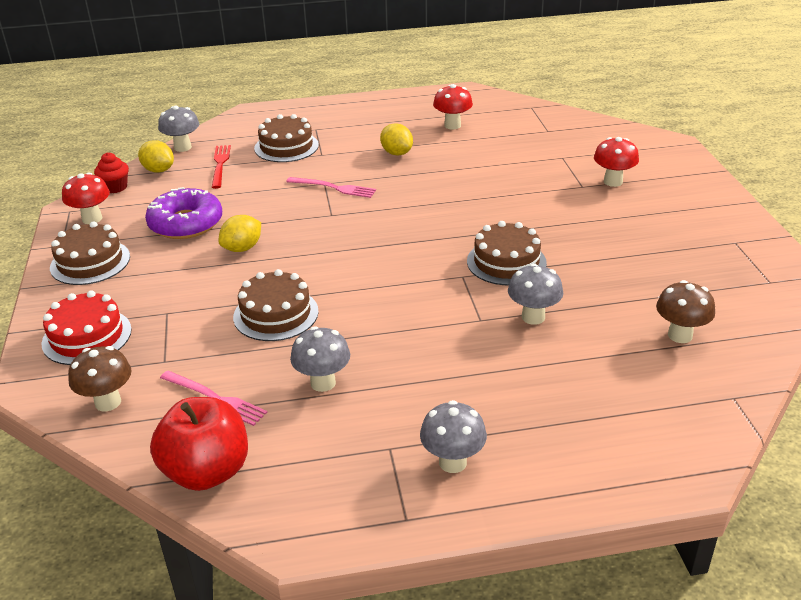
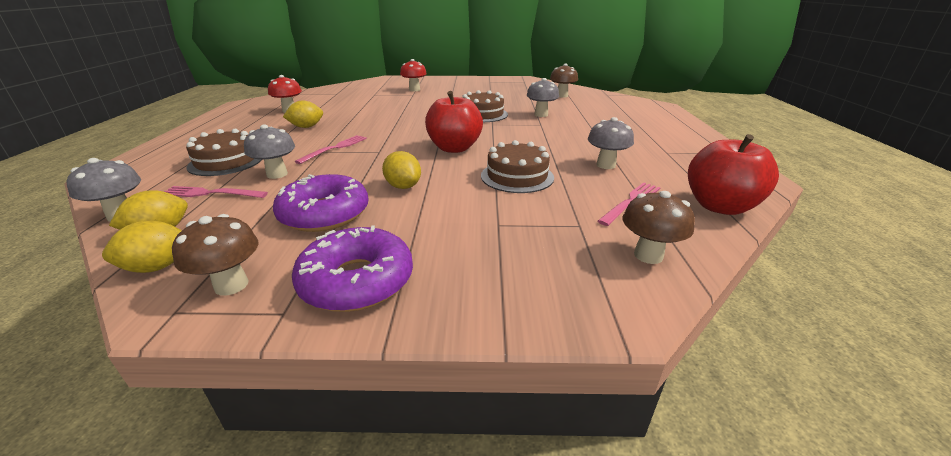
camera: 80 degrees left, 5 degrees down
red cake [41,290,132,365] -> none
brown cake [50,221,130,285] -> purple donut [292,225,413,312]
red mushroom [62,172,110,224] -> brown mushroom [172,214,258,296]
red cupcake [94,152,129,193] -> yellow lemon [102,221,182,273]
red fork [212,145,231,189] -> pink fork [164,186,268,198]
grey mushroom [420,400,487,473] -> grey mushroom moved to [244,124,295,179]
none -> red apple [425,91,483,153]

